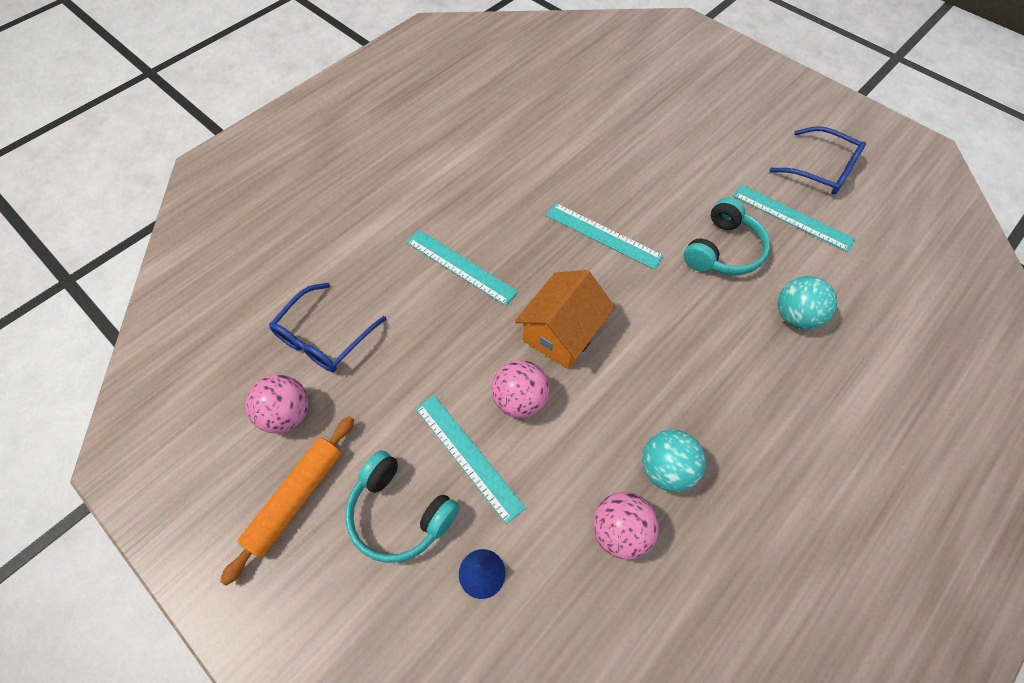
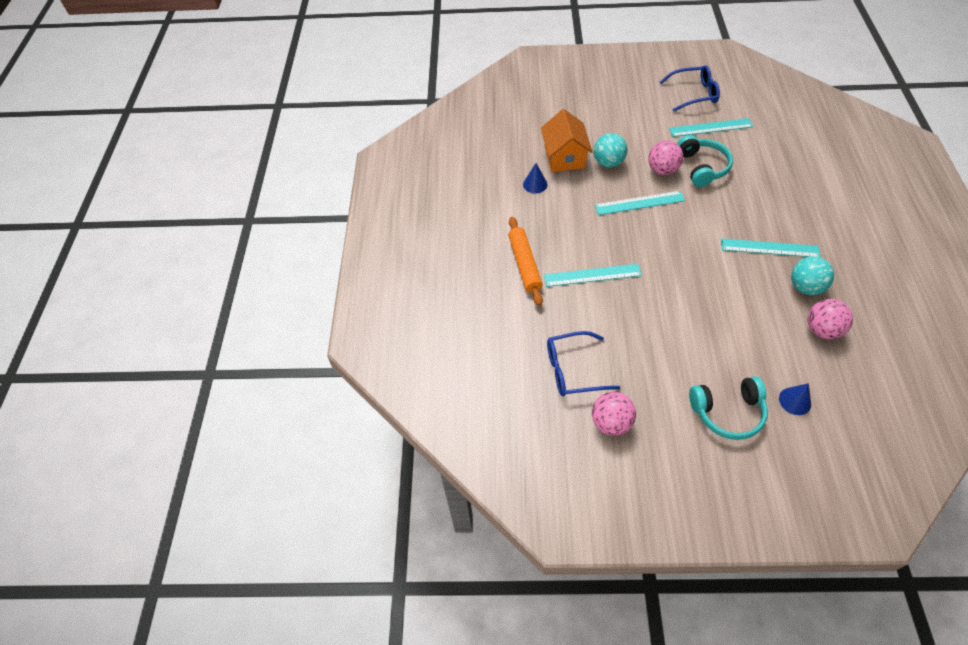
camera: 40 degrees left, 5 degrees down
orange rolling pin [220,416,354,586] -> orange rolling pin moved to [508,217,543,306]
blue glasses [269,283,386,372] -> blue glasses turned 90 degrees clockwise [547,331,621,396]
turquoise ruler [415,395,526,524] -> turquoise ruler moved to [721,239,820,257]
pink ball [492,360,549,418] -> pink ball moved to [648,140,683,175]
orange house [515,270,615,369] -> orange house moved to [541,109,593,172]
turquoise ball [777,276,837,330] -> turquoise ball moved to [594,133,627,168]
none -> blue cone [523,163,547,193]

